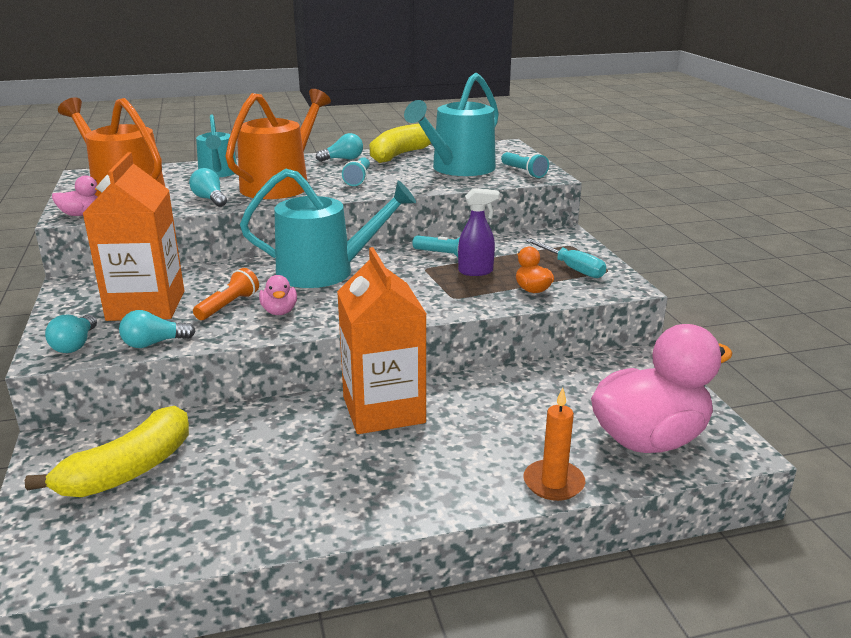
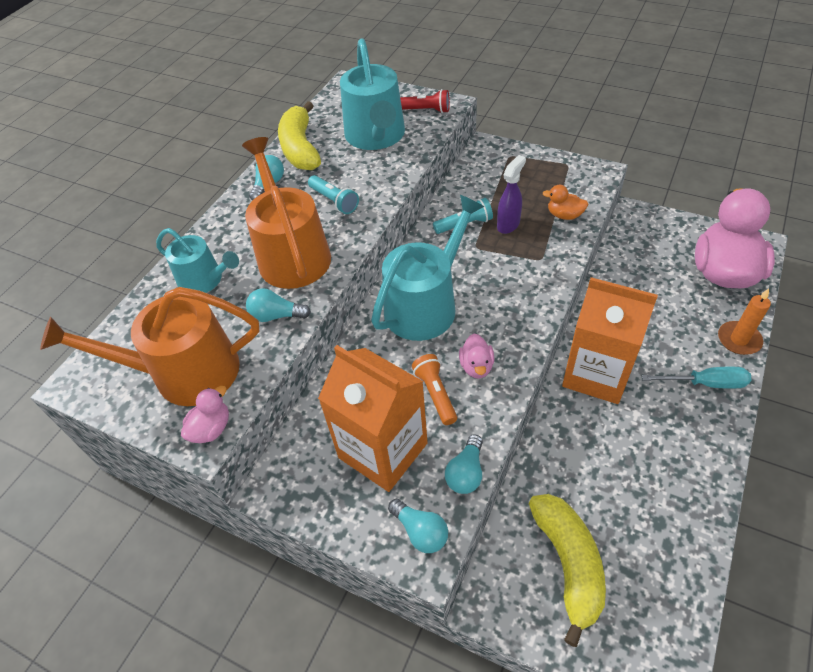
camera: 45 degrees left, 25 degrees up
pink duck [259,275,297,315] -> pink duck turned 60 degrees clockwise [459,333,495,379]
turquoise flashlight [501,152,549,178] -> red flashlight [400,89,450,113]
turquoise screwdriver [525,239,606,278] -> turquoise screwdriver moved to [642,367,751,389]

